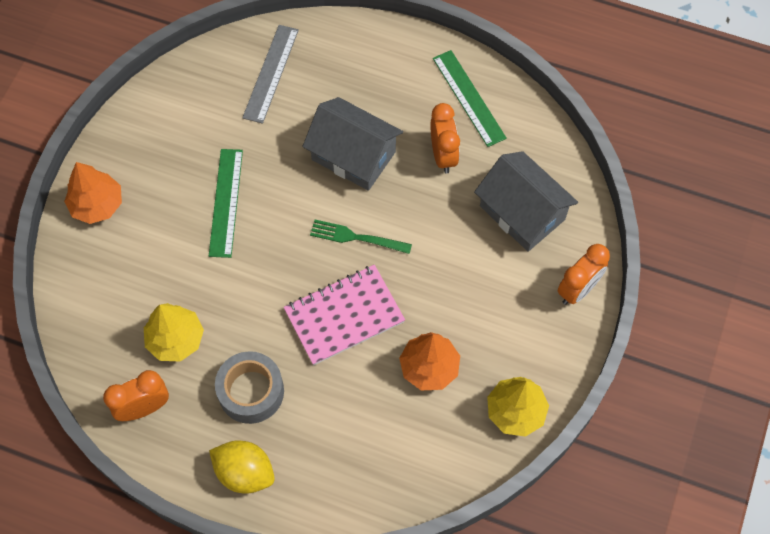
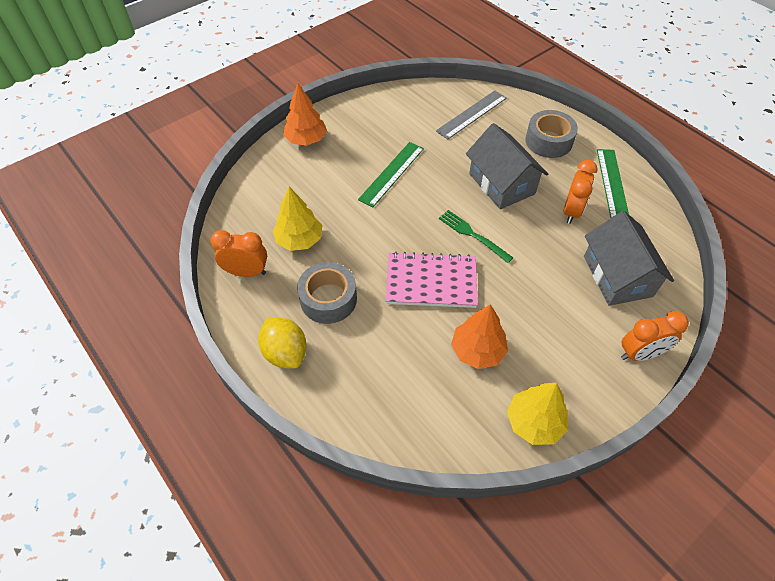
camera: 30 degrees right, 10 degrees down
none -> grey tape [525,110,578,158]

